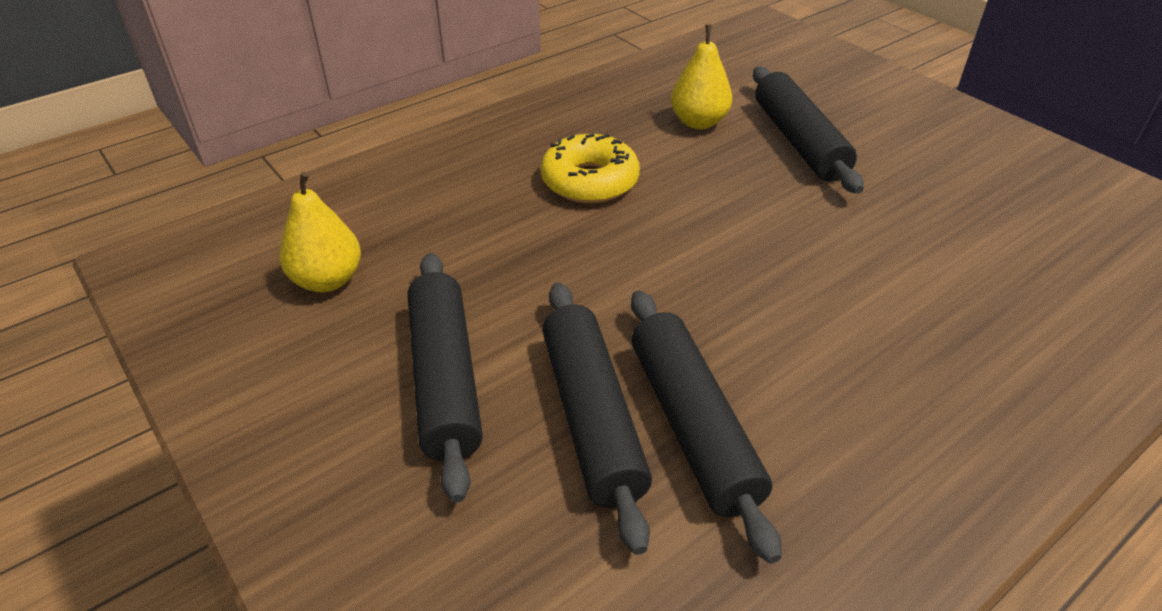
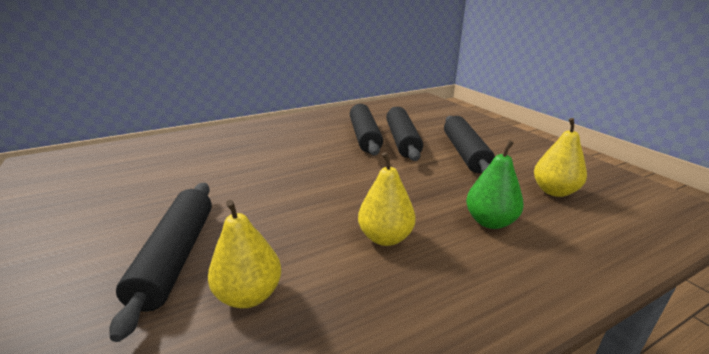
camera: 170 degrees left, 15 degrees down
yellow donut [541,134,640,203] -> yellow pear [358,152,416,246]
none -> green pear [466,140,524,229]

